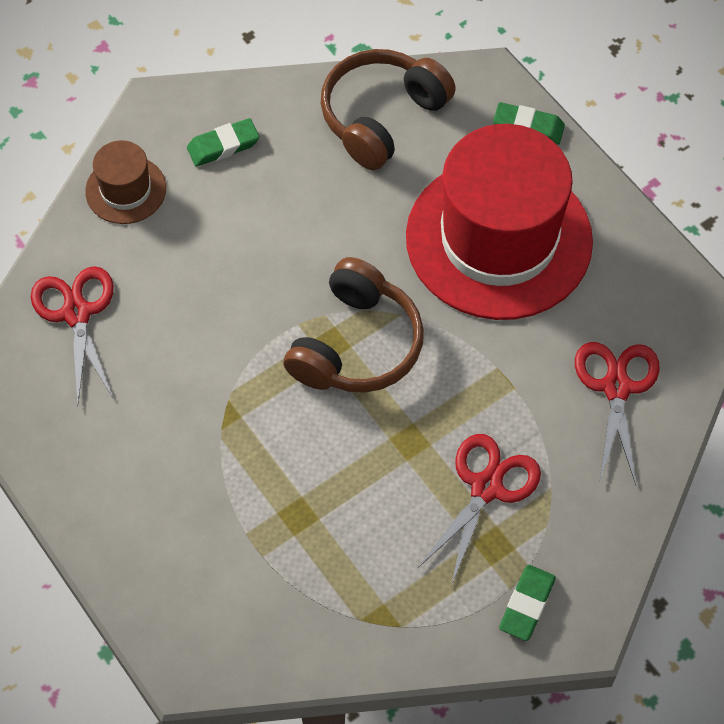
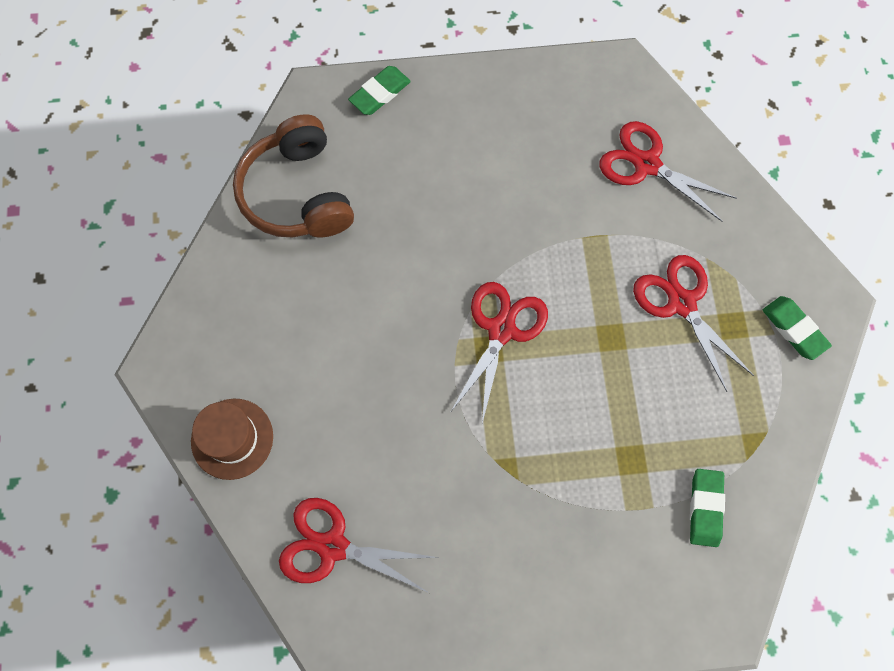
camera: 60 degrees left, 10 degrees up
green eraser [187,118,259,166] -> green eraser moved to [690,469,725,547]
brown headphones [283,257,424,393] -> red scissors [450,282,548,424]
red hat [406,124,593,320] -> none

